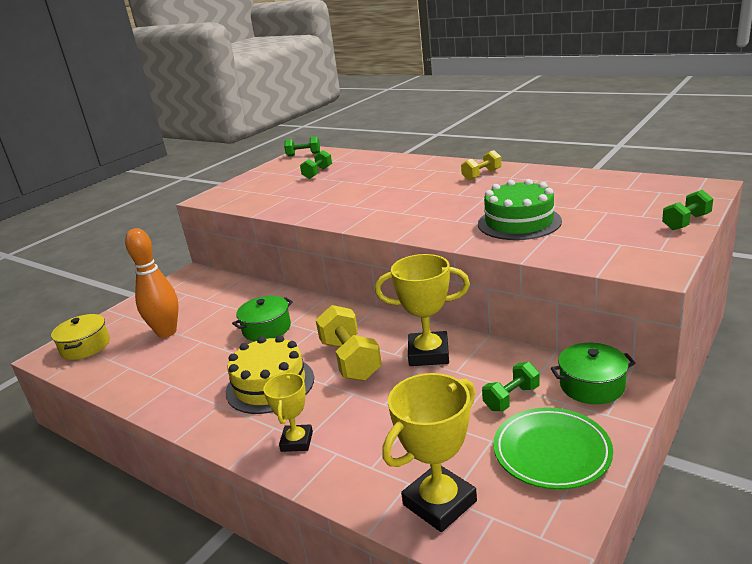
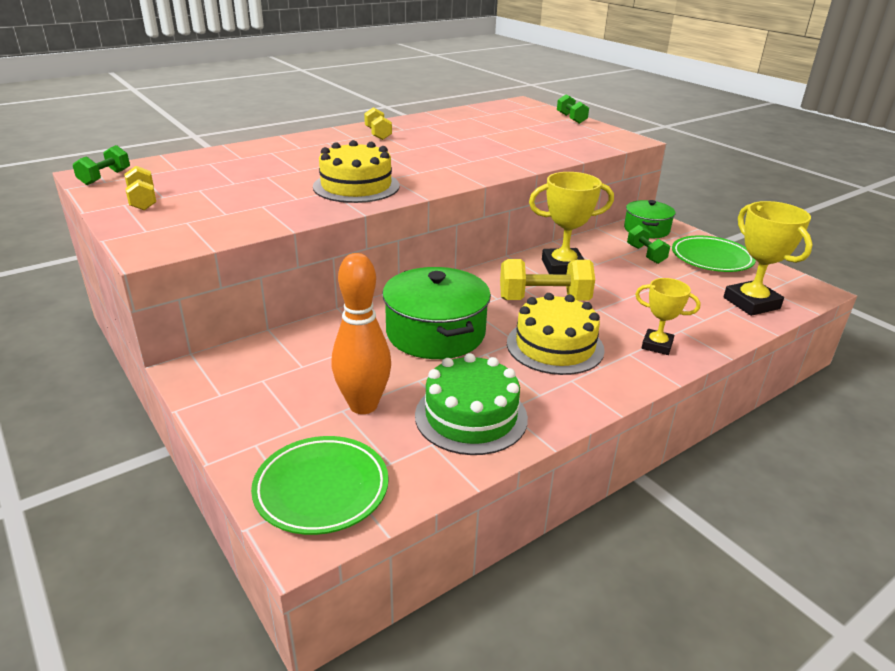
camera: 75 degrees left, 5 degrees up
yellow pot [51,314,110,360] -> green plate [251,436,389,535]
green pot [232,296,293,341] -> green pot [382,267,491,359], size x1.65
green dumbbell [300,150,332,179] -> none
yellow trophy [375,254,470,366] -> yellow trophy turned 60 degrees clockwise [529,172,614,274]
green cake [478,179,562,240] -> green cake moved to [415,353,528,455]
none -> yellow dumbbell [125,166,156,210]
none -> yellow cake [313,140,400,203]

